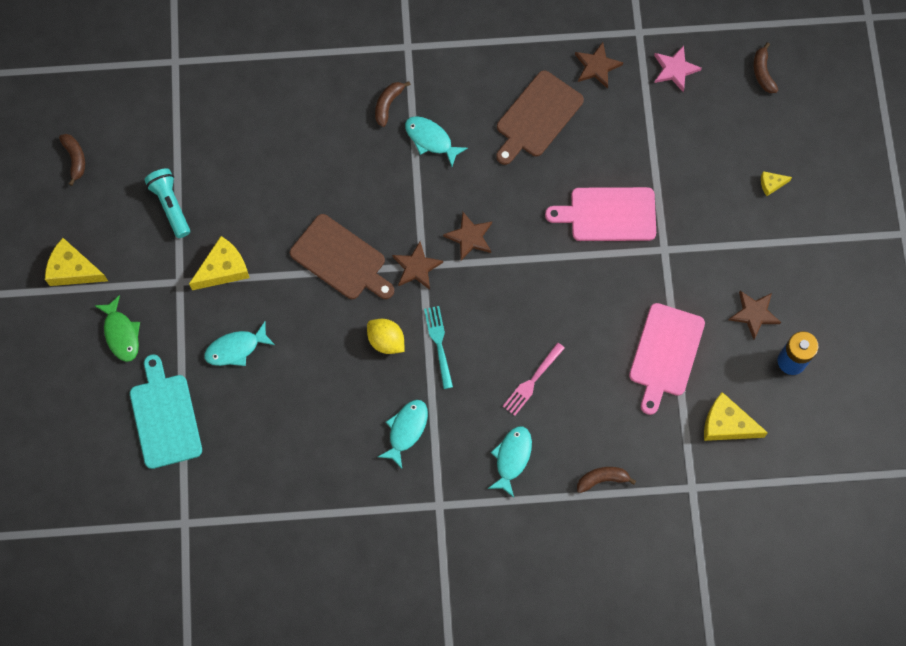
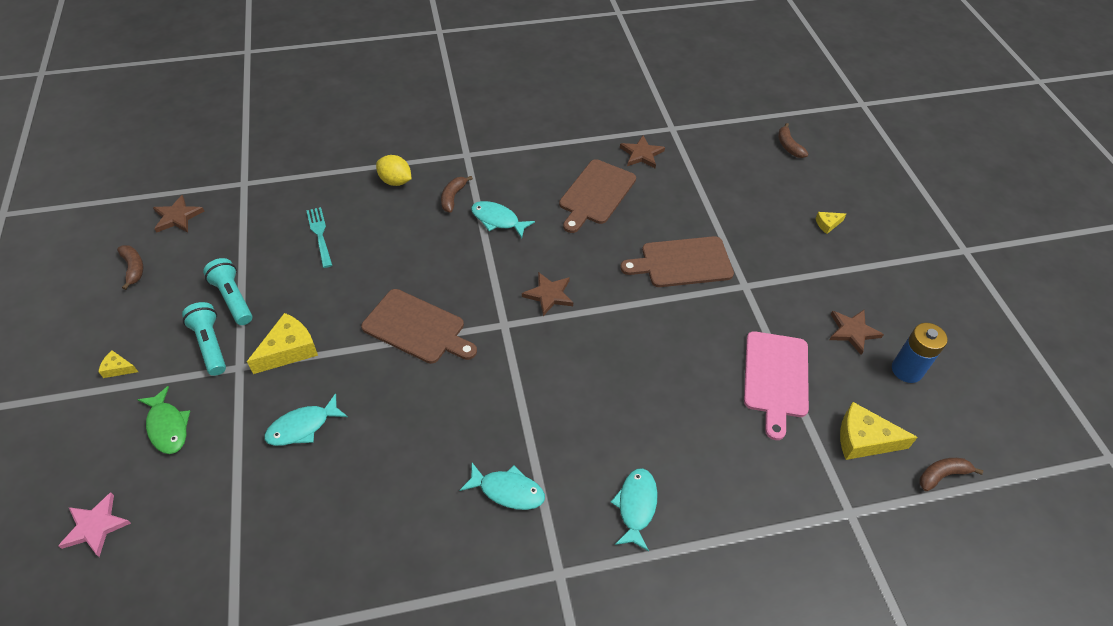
camera: 10 degrees left, 20 degrees down
yellow cheese [45,238,108,286] -> yellow cheese [98,350,138,378], size x0.51
turquoise cutting board [130,354,202,469] -> none
yellow lemon [367,319,405,354] -> yellow lemon moved to [376,155,412,186]
turquoise fish [378,400,428,468] -> turquoise fish turned 90 degrees clockwise [460,463,545,510]
brown star [392,241,443,290] -> brown star moved to [153,195,204,233]
turquoise fork [424,306,453,389] -> turquoise fork moved to [306,207,332,268]
pink fork [502,342,565,416] -> none
pink cutting board [545,187,656,241] -> brown cutting board [620,236,734,287]
brown banana [577,467,636,493] -> brown banana moved to [919,458,983,491]
pink star [654,45,702,92] -> pink star moved to [58,493,131,557]
none -> turquoise flashlight [182,302,226,376]

